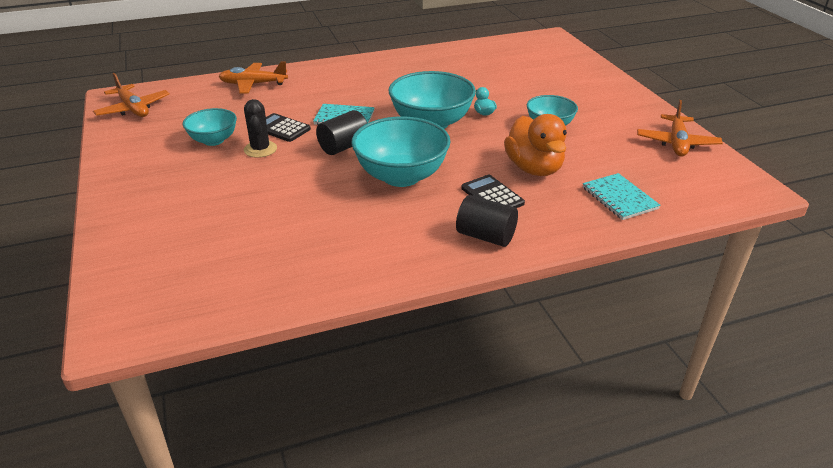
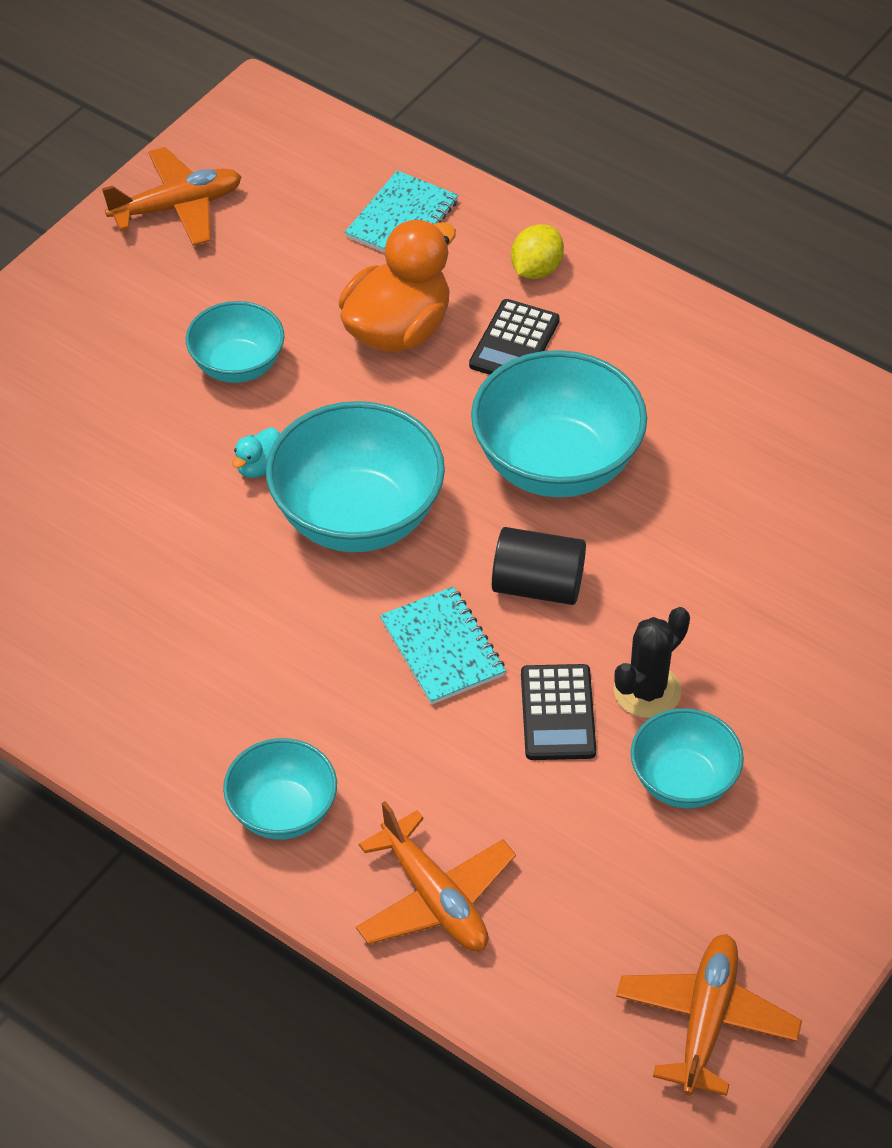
camera: 125 degrees left, 15 degrees up
black cylinder [456,195,518,247] -> none
none -> turquoise bowl [223,738,337,840]
none -> yellow lemon [511,224,564,279]

